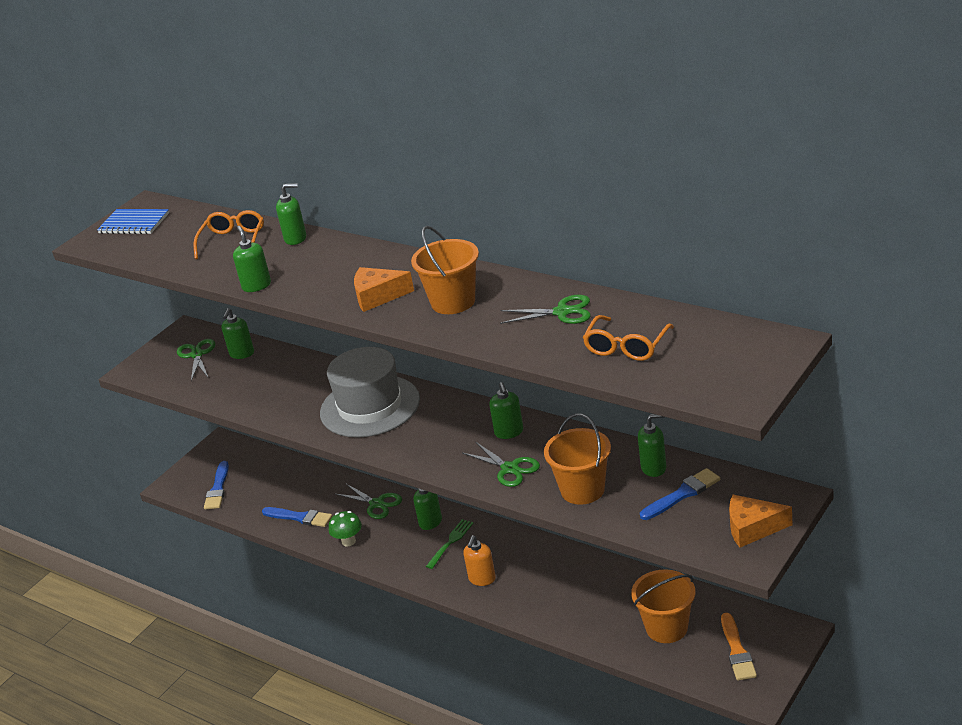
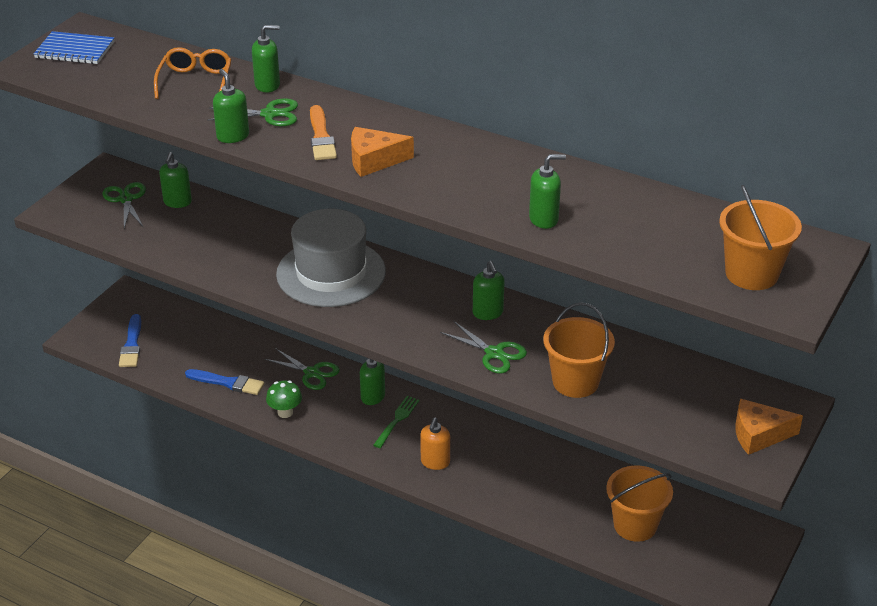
camera: 10 degrees left, 5 degrees up
orange bucket [411,226,479,314] -> orange bucket moved to [719,185,802,290]
green scissors [500,295,591,324] -> green scissors moved to [207,98,298,126]
orange glasses [583,315,674,361] -> none
green soap dispenser [638,414,666,477] -> green soap dispenser moved to [529,154,566,229]
blue brush [640,468,720,520] -> none
orange brush [721,613,757,681] -> orange brush moved to [310,105,337,160]

